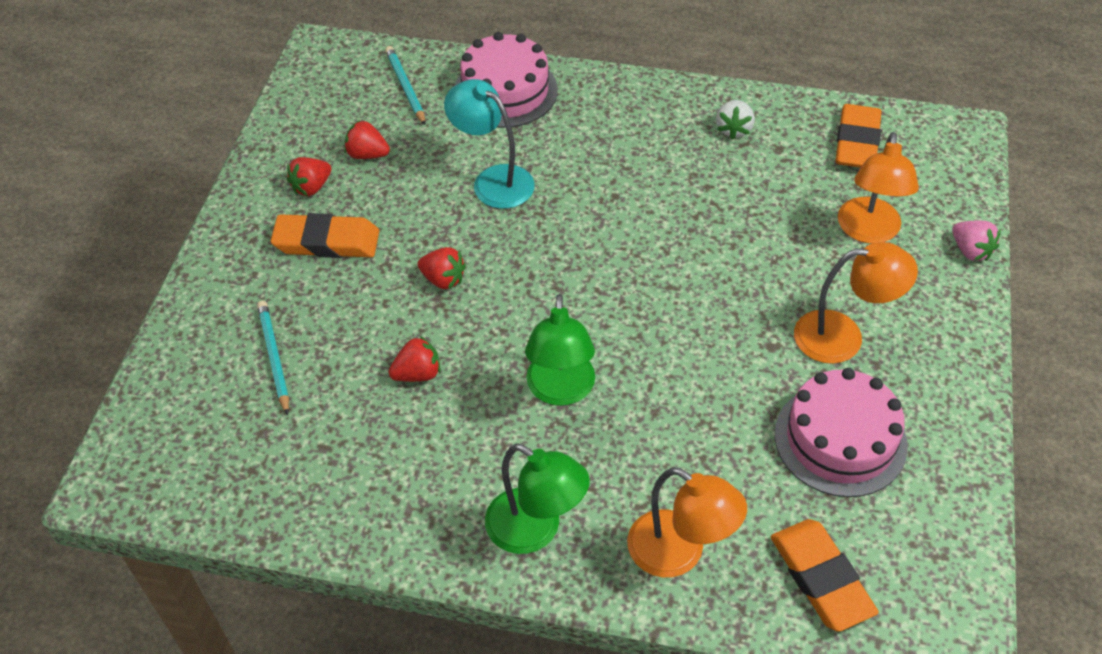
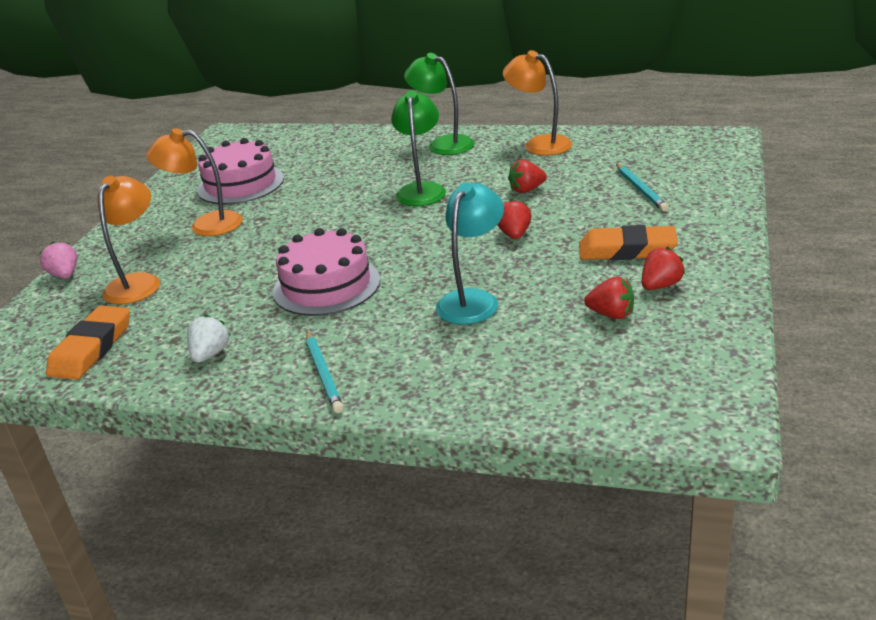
camera: 175 degrees left, 20 degrees down
turquoise pencil [385,46,425,125] -> turquoise pencil moved to [306,331,344,413]
red strawberry [417,247,466,289] -> red strawberry turned 60 degrees clockwise [497,199,531,239]
turquoise lamp [444,79,535,209] -> turquoise lamp turned 105 degrees counterclockwise [436,182,504,324]
pink cake [455,32,558,128] -> pink cake moved to [273,228,380,316]
orange lamp [627,467,747,578] -> orange lamp moved to [503,50,572,156]
orange eraser [771,519,879,632] -> none

